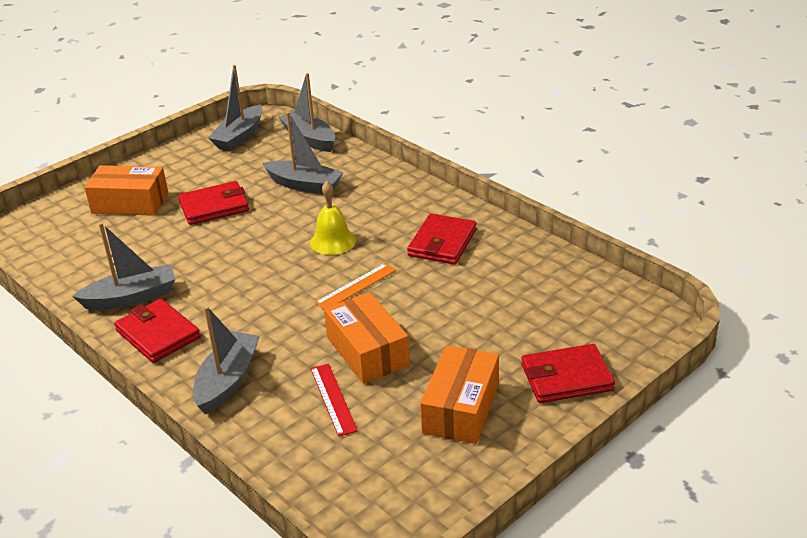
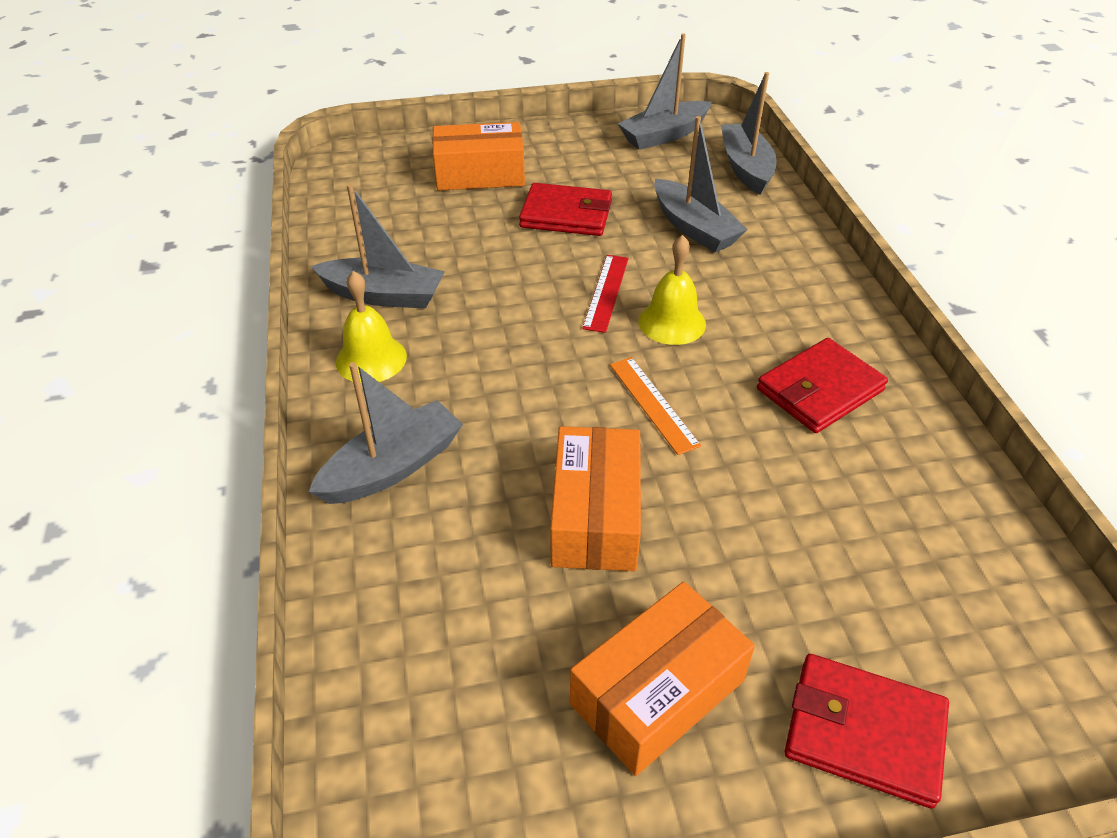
camera: 30 degrees right, 10 degrees up
orange box [84,165,168,216] -> orange box turned 45 degrees counterclockwise [432,122,525,190]
red wallet [114,299,201,363] -> yellow bell [336,271,407,383]
red ruler [311,364,358,437] -> red ruler moved to [582,255,628,333]
orange ruler [315,263,396,309] -> orange ruler turned 75 degrees clockwise [610,357,701,455]

